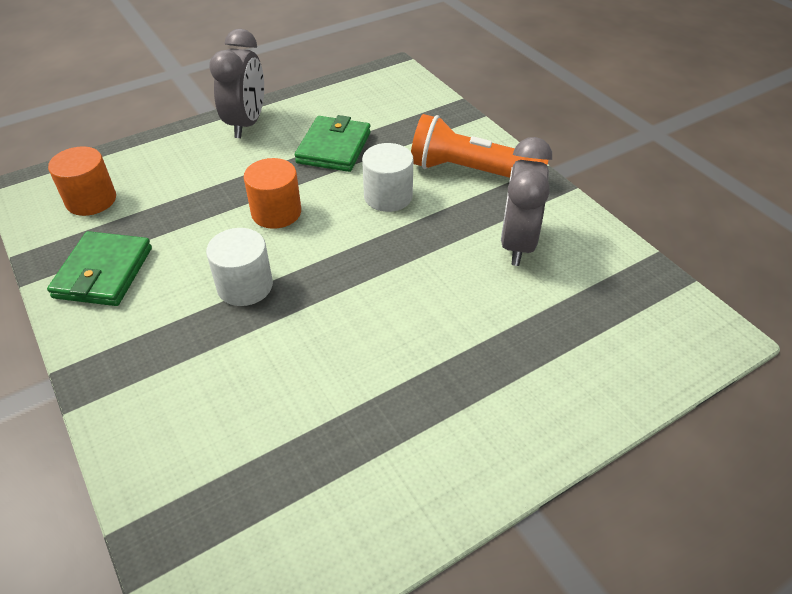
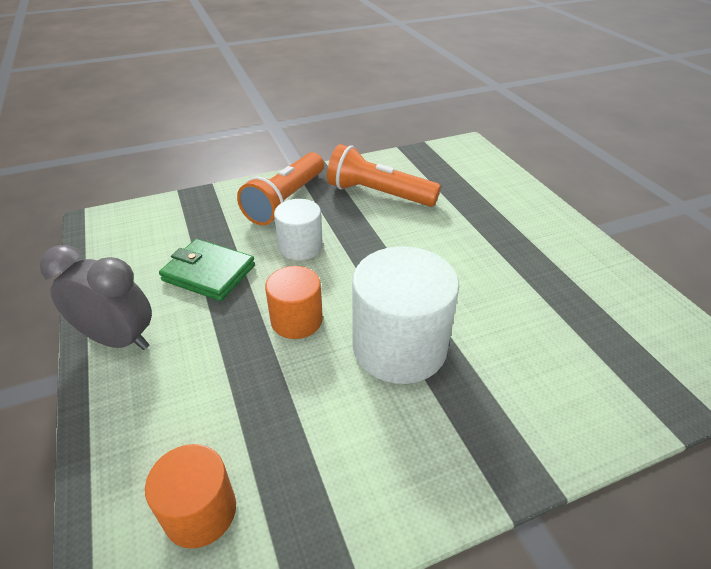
camera: 80 degrees left, 5 degrees down
green wallet [47,231,152,306] -> none
white cylinder [206,228,273,306] -> white cylinder [352,246,459,384], size x1.73
grey clock [501,137,552,266] -> orange flashlight [327,144,441,207]

